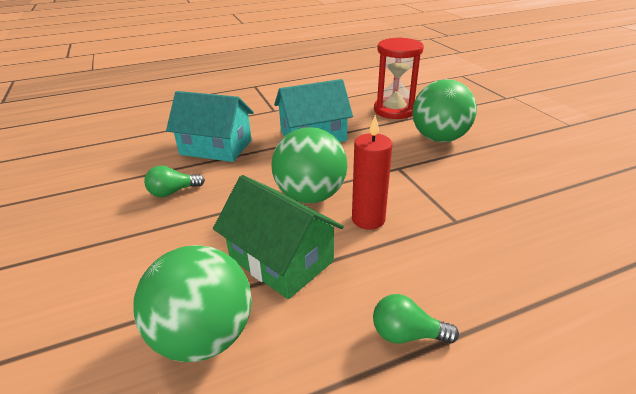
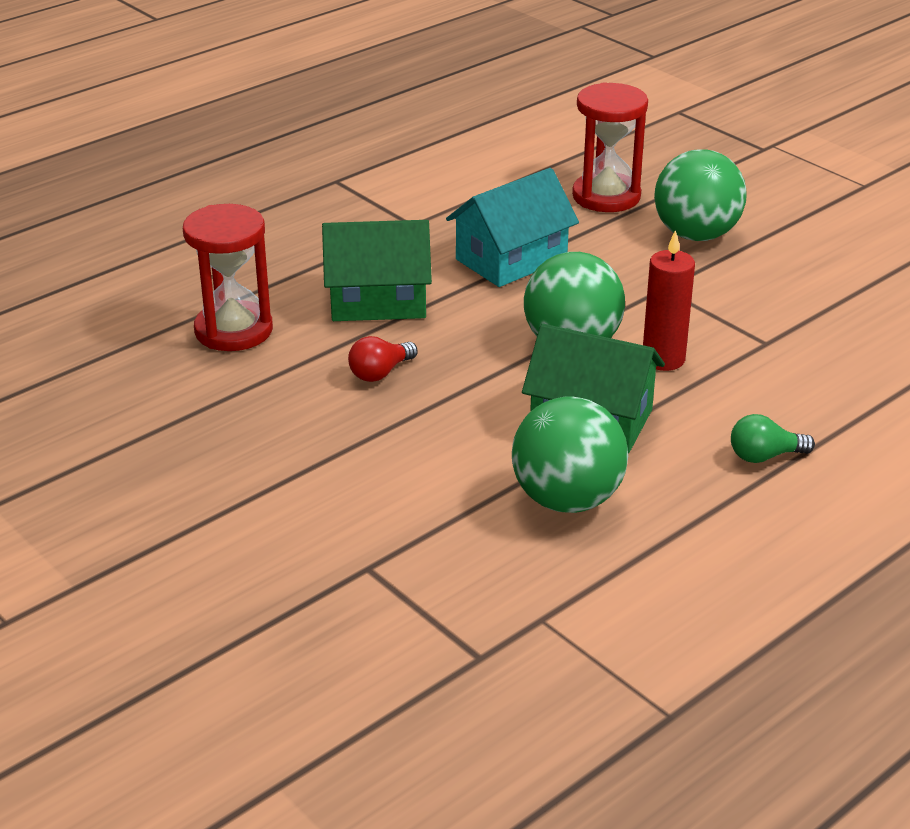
camera: 20 degrees left, 0 degrees up
green light bulb [144,166,205,197] -> red light bulb [348,336,418,382]
turquoise house [166,91,254,162] -> green house [322,220,432,321]
none -> red hourglass [183,204,273,351]

